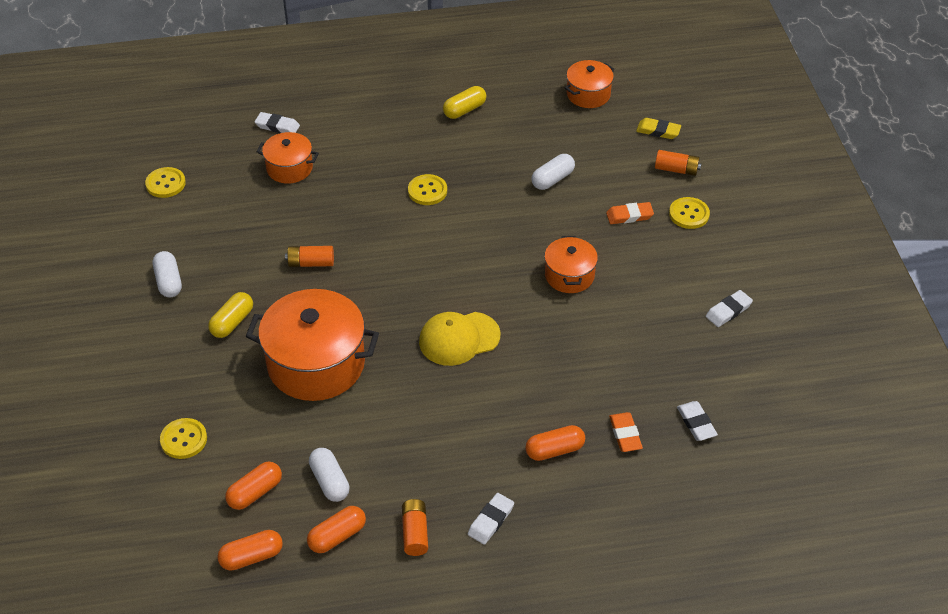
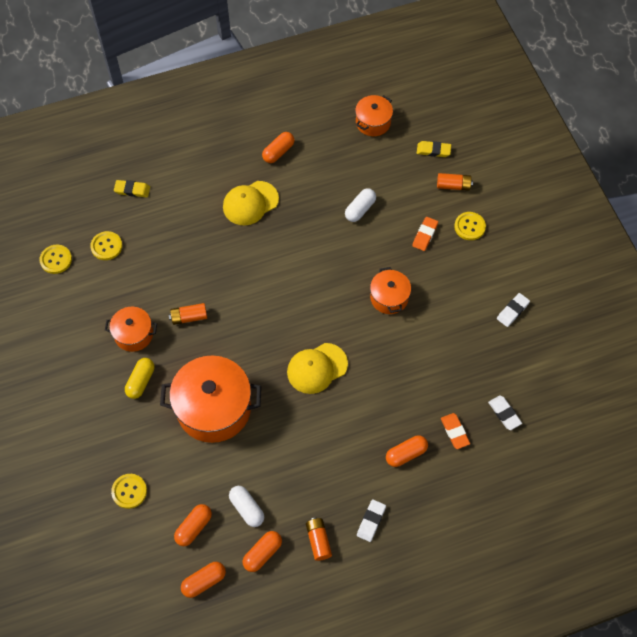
camera: 10 degrees left, 15 degrees up
white capsule [153,251,182,297] -> none
white eraser [255,112,300,133] -> yellow eraser [114,180,150,198]
orange pot [256,132,319,184] -> orange pot moved to [105,307,157,352]
yellow button [408,174,447,205] -> yellow button moved to [90,231,122,260]
yellow capsule [443,86,486,119] -> orange capsule [262,132,294,163]
orange eraser [606,202,654,224] -> orange eraser turned 45 degrees counterclockwise [412,217,438,251]
none -> yellow cap [223,181,279,225]

